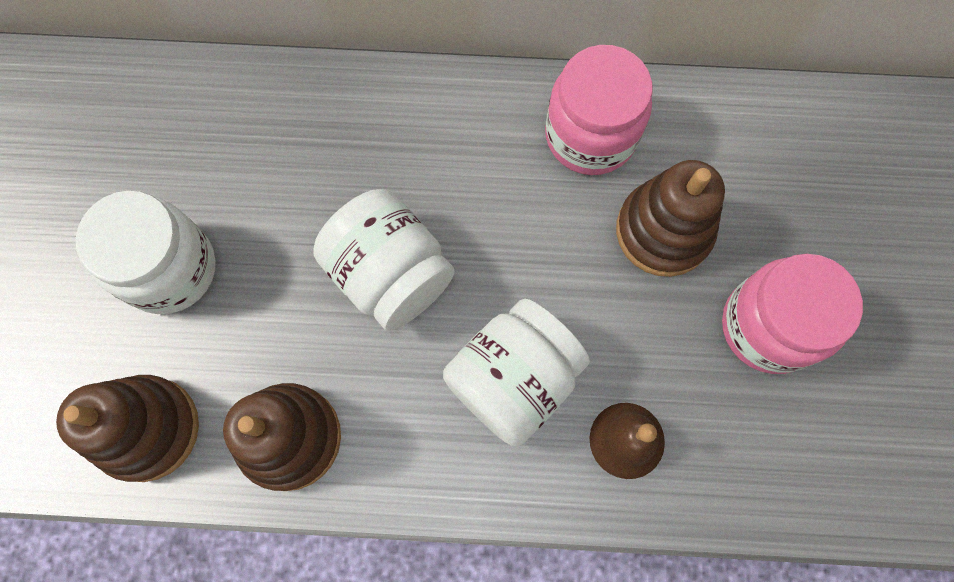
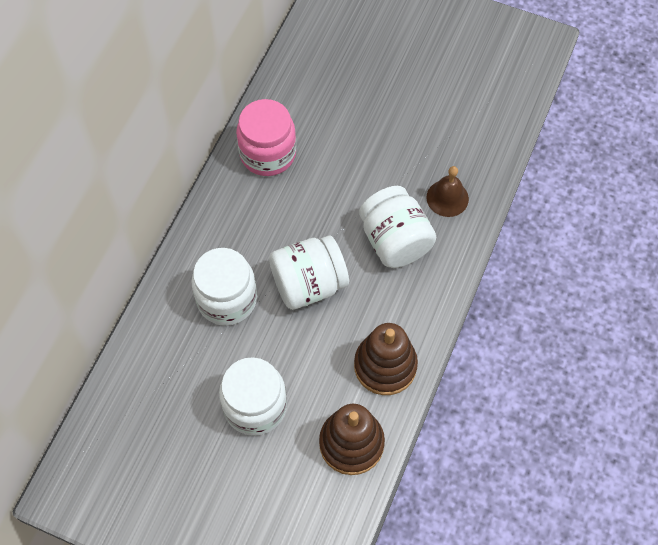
camera: 70 degrees left, 10 degrees down
brown stacking toy [616,160,725,277] -> none
pink jar [722,254,863,374] -> none
none -> white jar [191,248,257,326]

